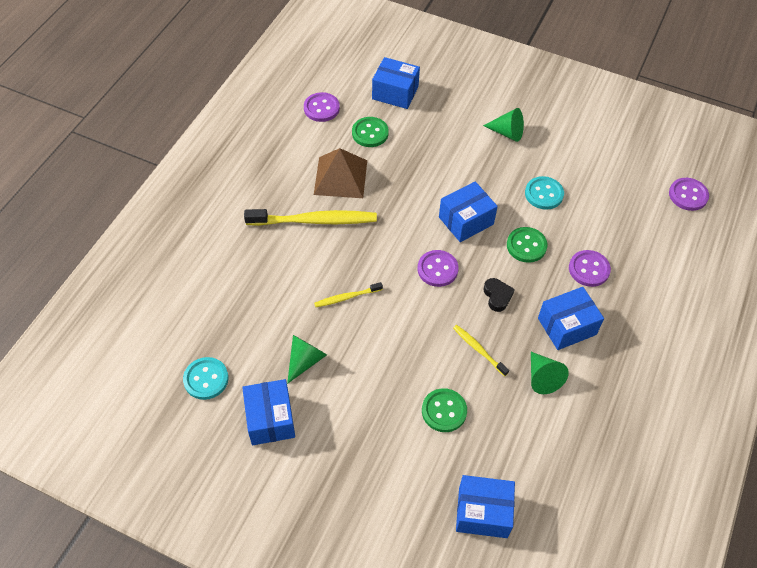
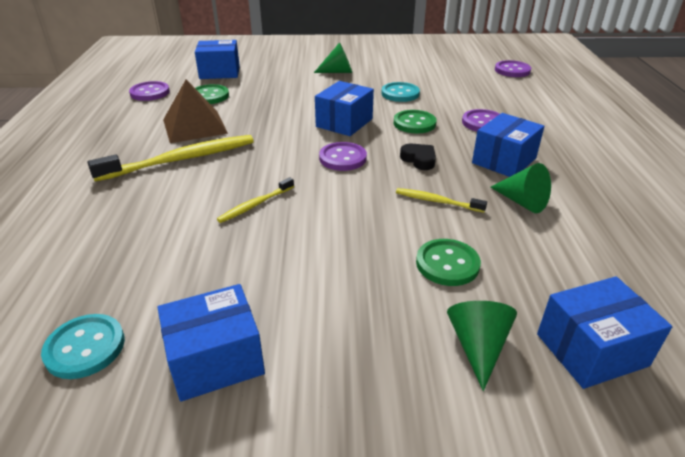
camera: 25 degrees left, 20 degrees down
blue box [242,379,295,445] -> blue box turned 75 degrees counterclockwise [157,284,265,401]
green cone [287,335,327,384] -> green cone moved to [447,301,517,391]

